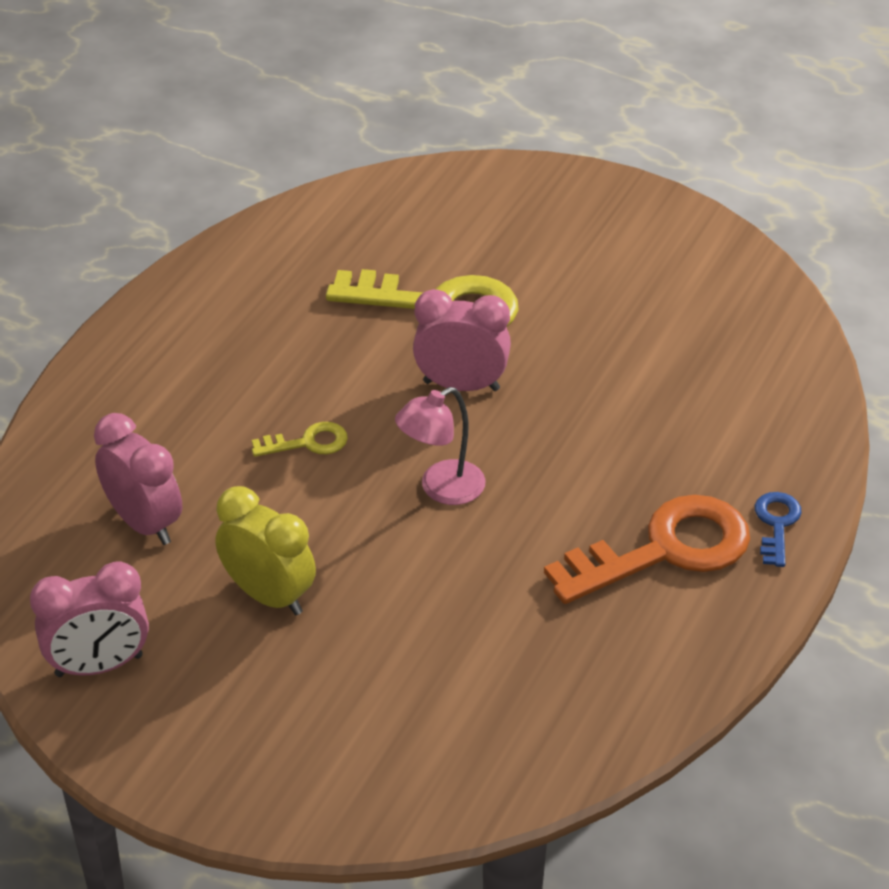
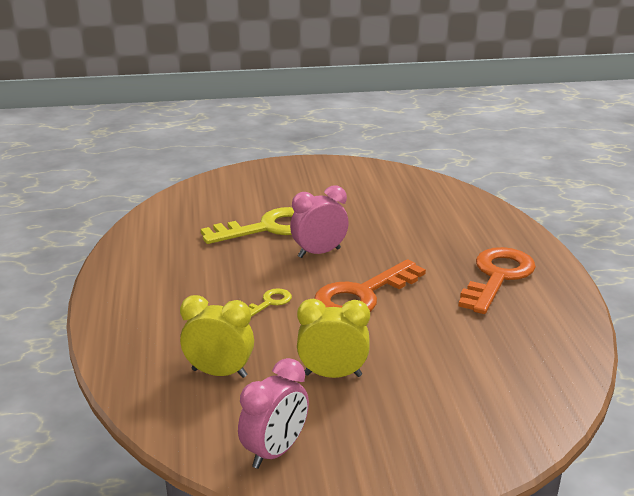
camera: 35 degrees left, 15 degrees down
pink clock [94,413,182,545] -> yellow clock [180,295,254,378]
pink lamp [395,387,485,505] -> orange key [314,259,426,312]
blue key [755,492,802,567] -> none

